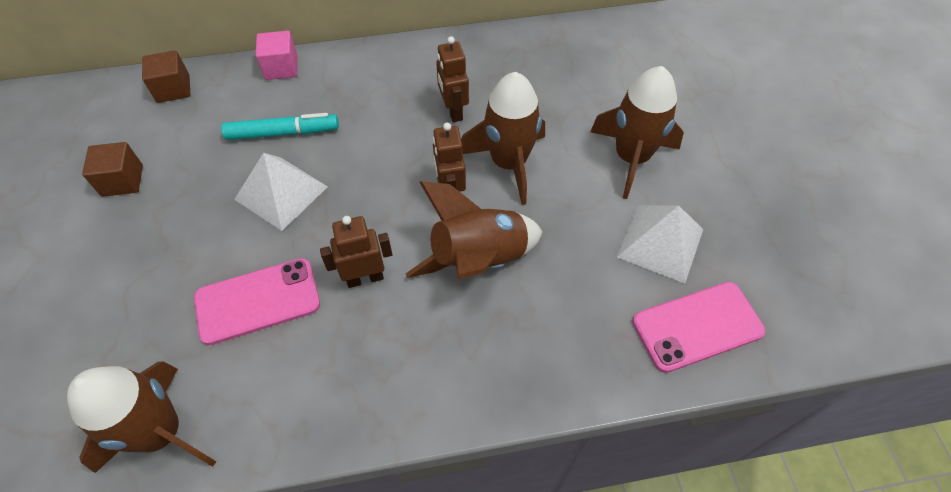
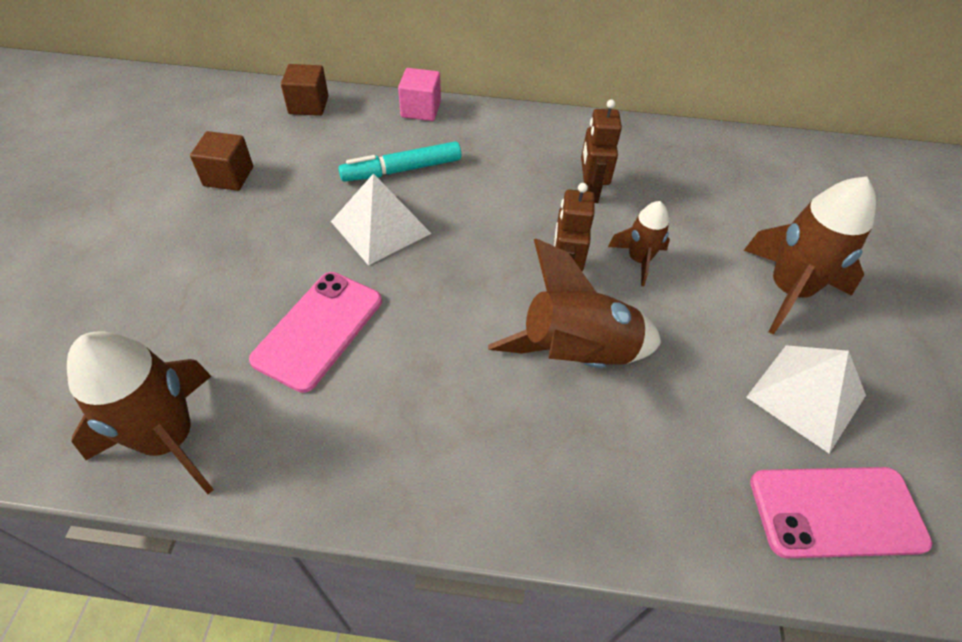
camera: 15 degrees right, 5 degrees down
pink phone [194,258,320,345] -> pink phone turned 60 degrees counterclockwise [249,272,382,393]
turquoise marker [221,113,339,140] -> turquoise marker turned 150 degrees clockwise [338,142,461,182]
brown robot [320,216,392,288] -> none
brown rocket [461,72,545,205] -> brown rocket [608,201,670,286], size x0.56

